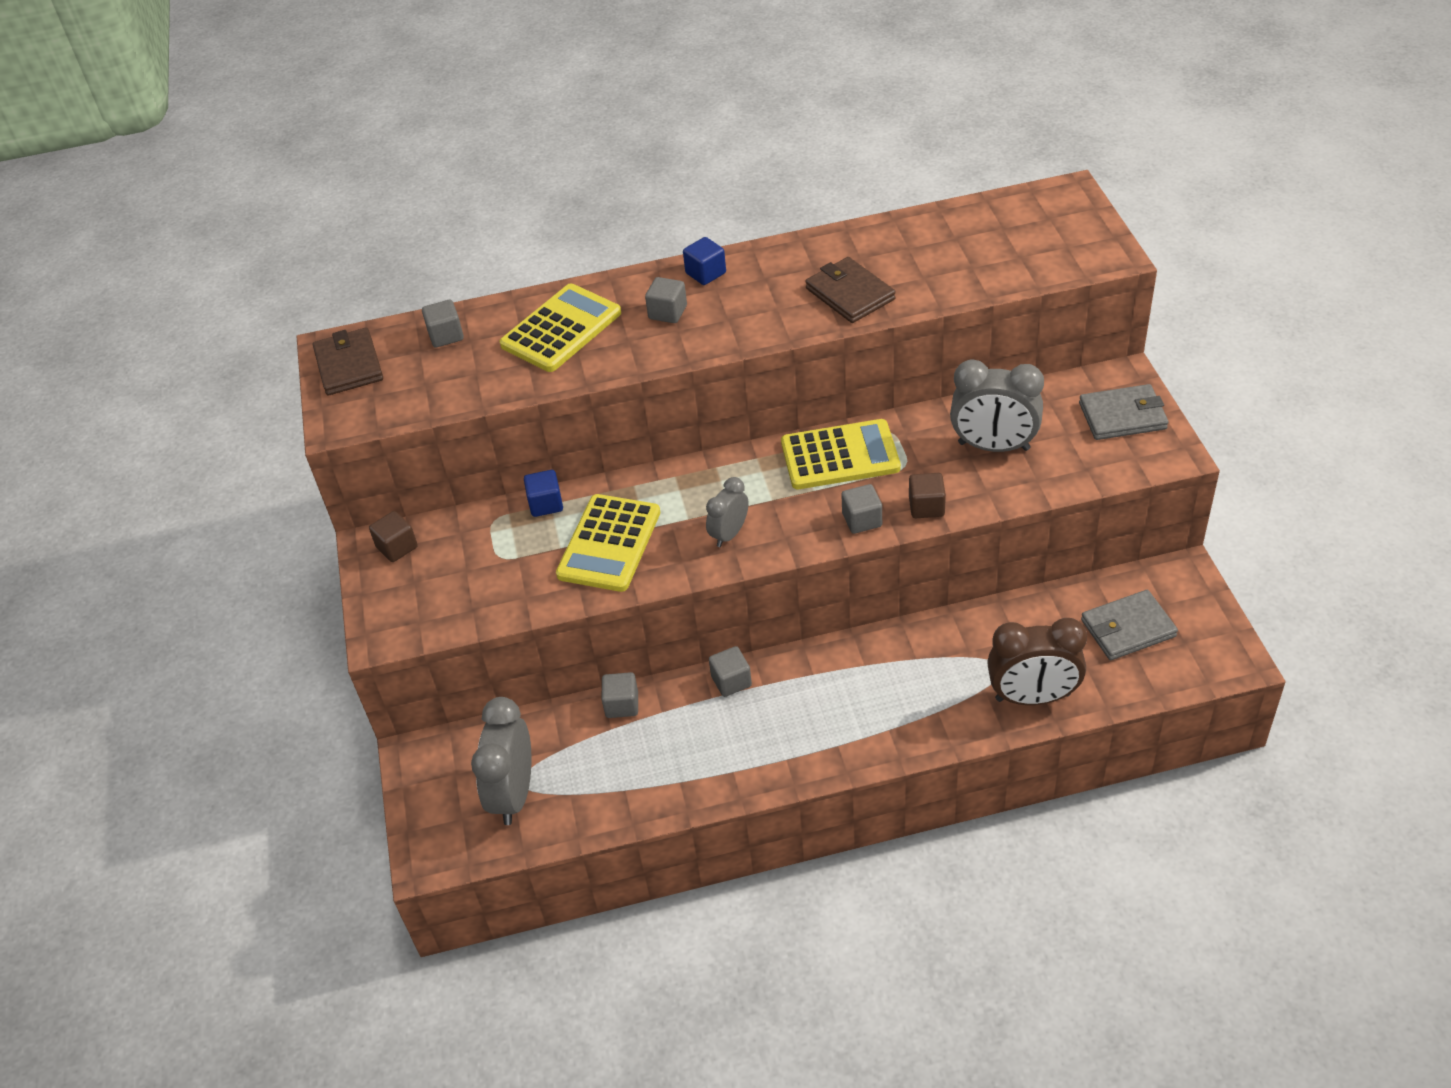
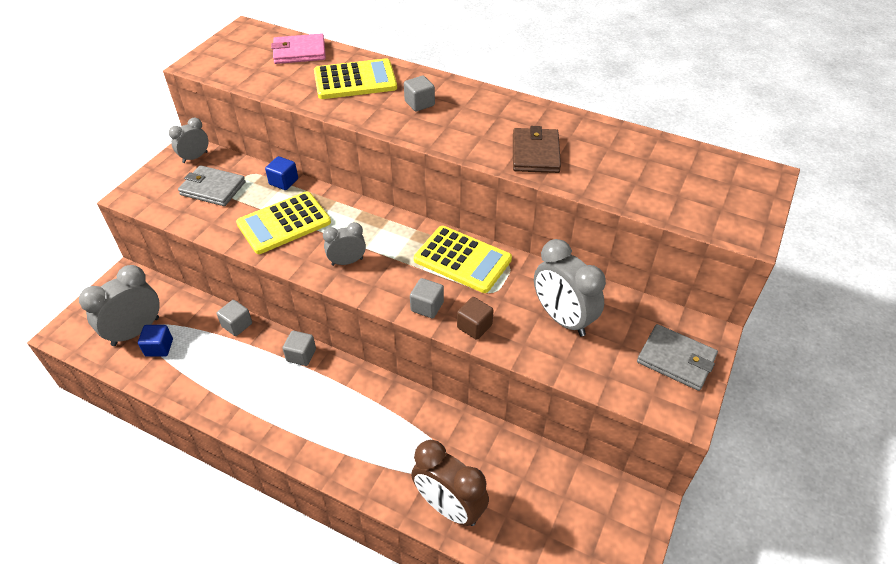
camera: 35 degrees right, 0 degrees up
brown wallet [313,327,383,396] -> none
brown cube [369,511,418,562] -> grey clock [169,118,208,163]
grey cube [422,300,464,348] -> pink wallet [271,34,326,64]
blue cube [683,237,726,285] -> blue cube moved to [138,325,173,357]
grey wallet [1081,590,1178,660] -> grey wallet moved to [178,165,246,206]

